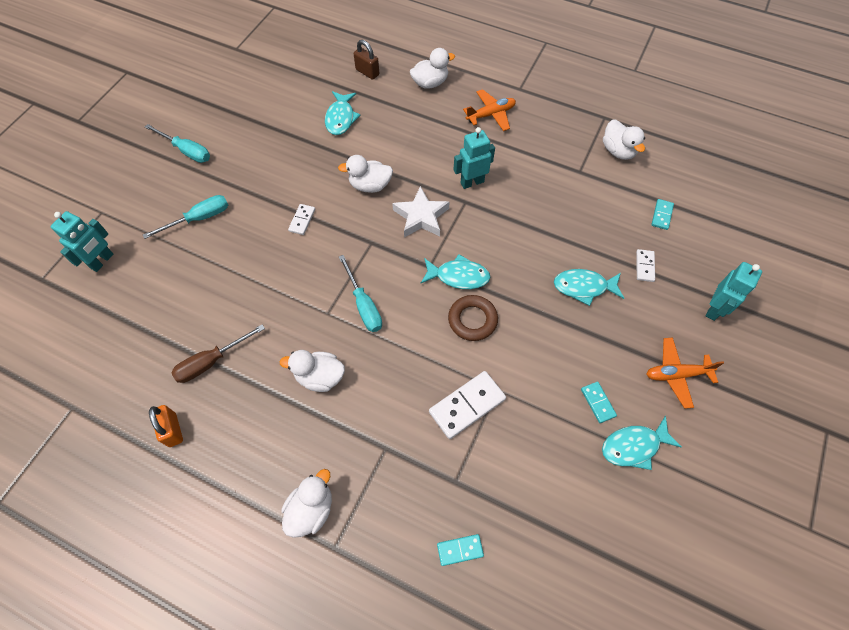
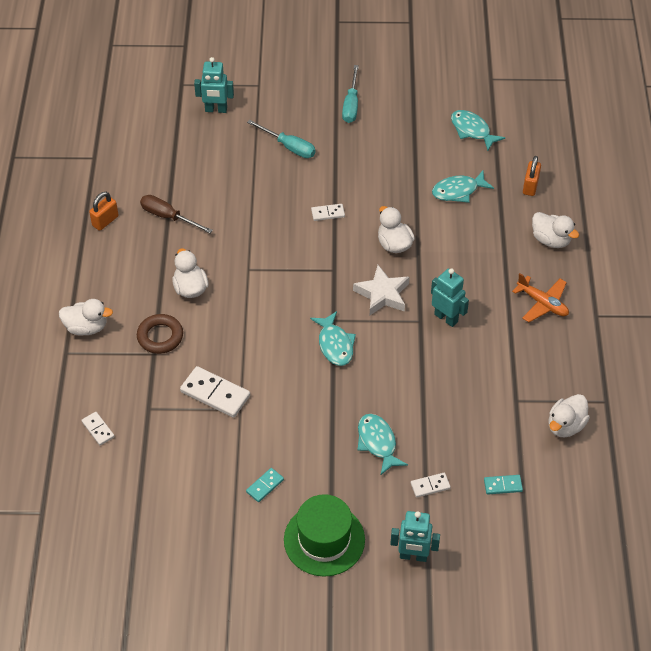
camera: 65 degrees right, 10 degrees down
turquoise screwdriver [339,255,382,332] -> none
brown padlock [354,40,379,80] -> orange padlock [523,156,541,196]
turquoise domino [437,534,484,566] -> white domino [81,412,115,445]
brown ring [448,295,498,341] -> brown ring moved to [137,314,183,354]
turquoise fish [602,416,682,470] -> turquoise fish moved to [451,110,505,151]
orange plane [646,337,724,409] -> green hat [284,494,365,577]

